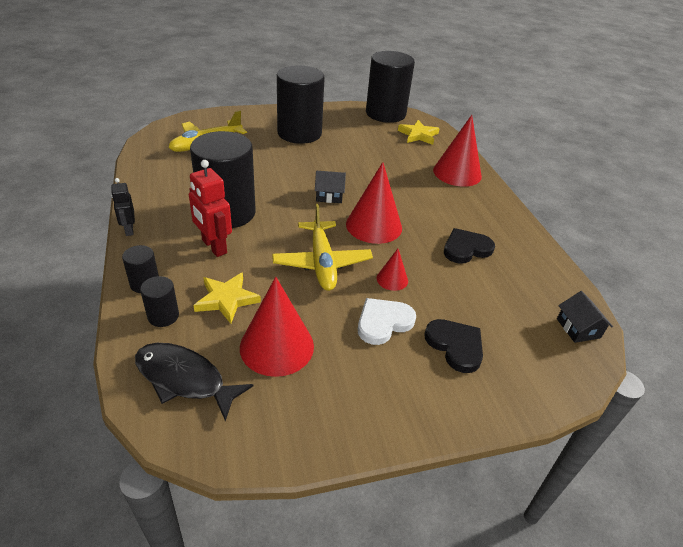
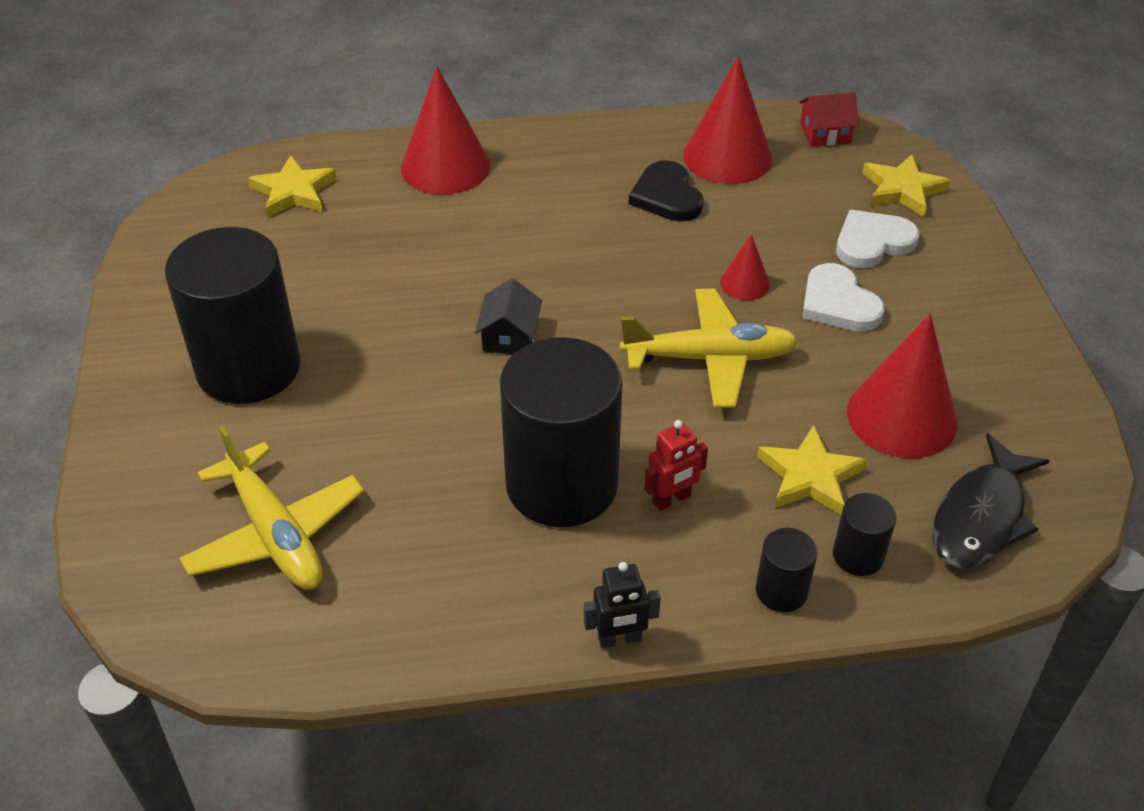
camera: 80 degrees left, 5 degrees up
red robot [189,160,232,257] -> red robot [644,420,708,511], size x0.62
red cone [346,162,402,244] -> red cone moved to [683,56,772,184]
black cylinder [366,51,415,123] -> none
black heart [424,319,483,373] -> white heart [836,210,919,268]
black house [557,291,613,343] -> red house [799,92,859,146]
none -> yellow star [862,155,951,217]

